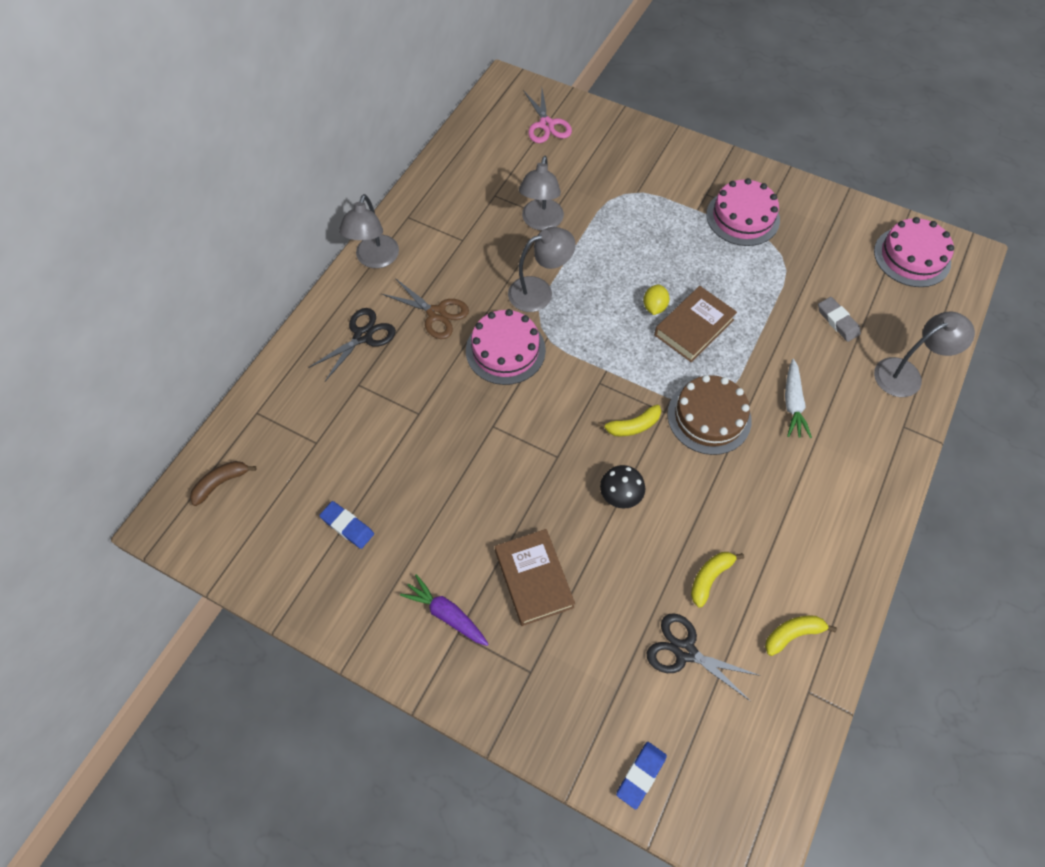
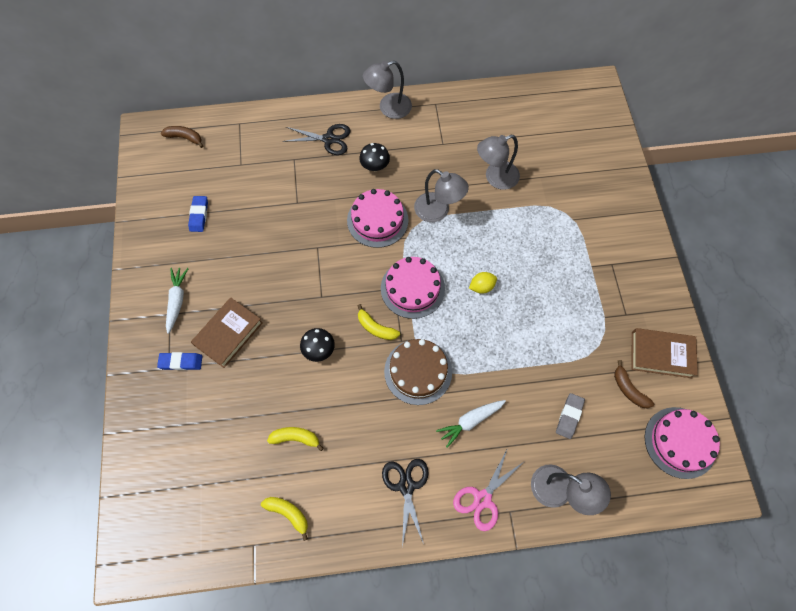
camera: 55 degrees right, 5 degrees up
brown scissors [382,278,469,339] -> black mushroom [359,143,390,171]
purple carrot [400,574,489,646] -> white carrot [166,268,189,334]
pink scissors [523,89,572,143] -> pink scissors moved to [453,448,525,531]
blue eraser [616,742,667,810] -> blue eraser moved to [157,352,202,370]
black scissors [647,613,761,701] -> black scissors moved to [382,459,429,547]
brown book [654,286,737,363] -> brown book moved to [631,328,698,378]
pink cake [706,178,780,246] -> pink cake moved to [381,257,445,319]
none -> brown banana [614,360,654,408]

